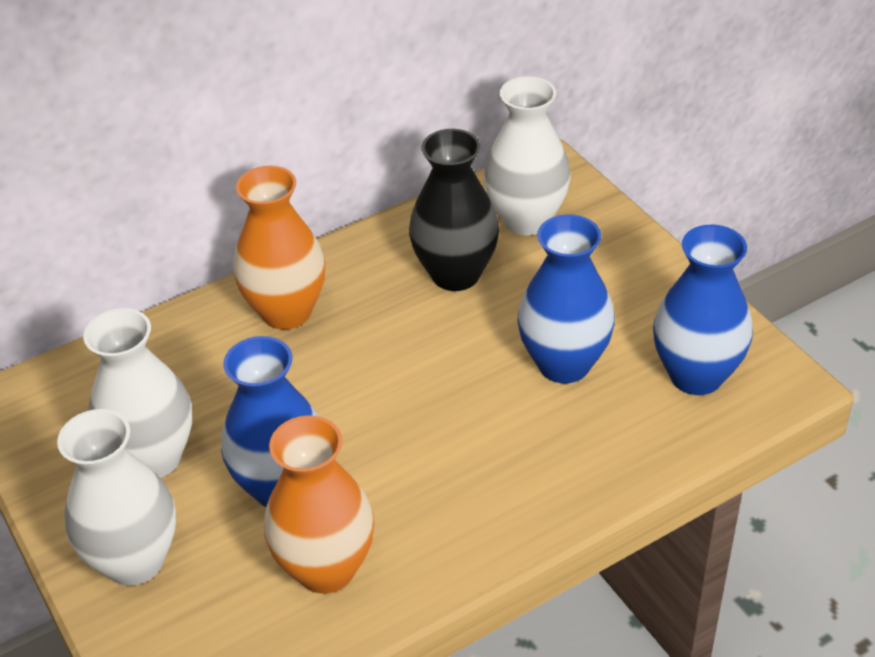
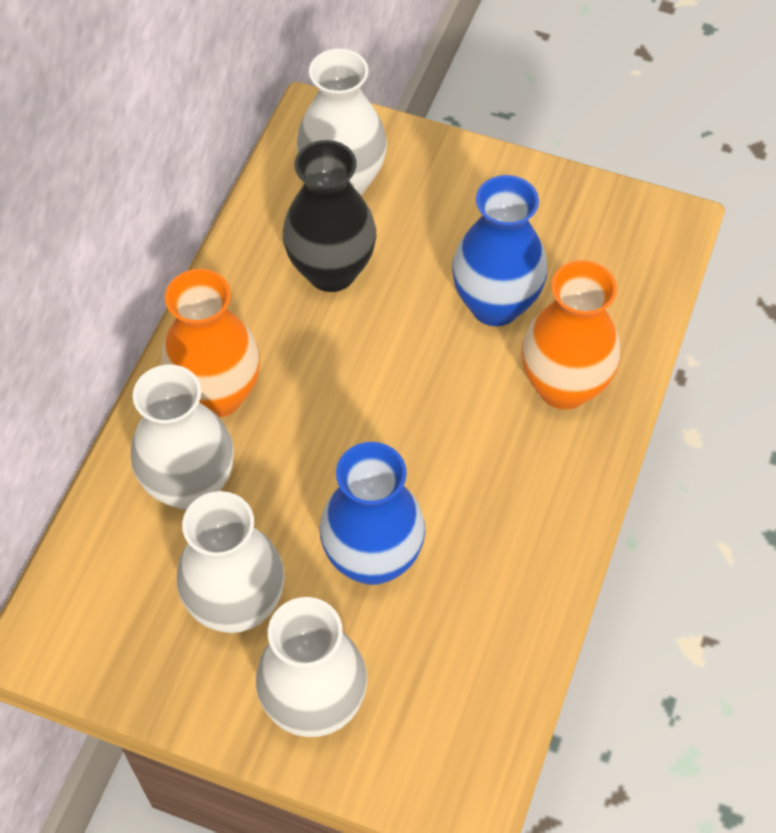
camera: 40 degrees left, 15 degrees up
orange vase [264,415,374,594] -> orange vase moved to [521,260,620,410]
blue vase [653,225,753,395] -> none
none -> white vase [131,364,234,510]

